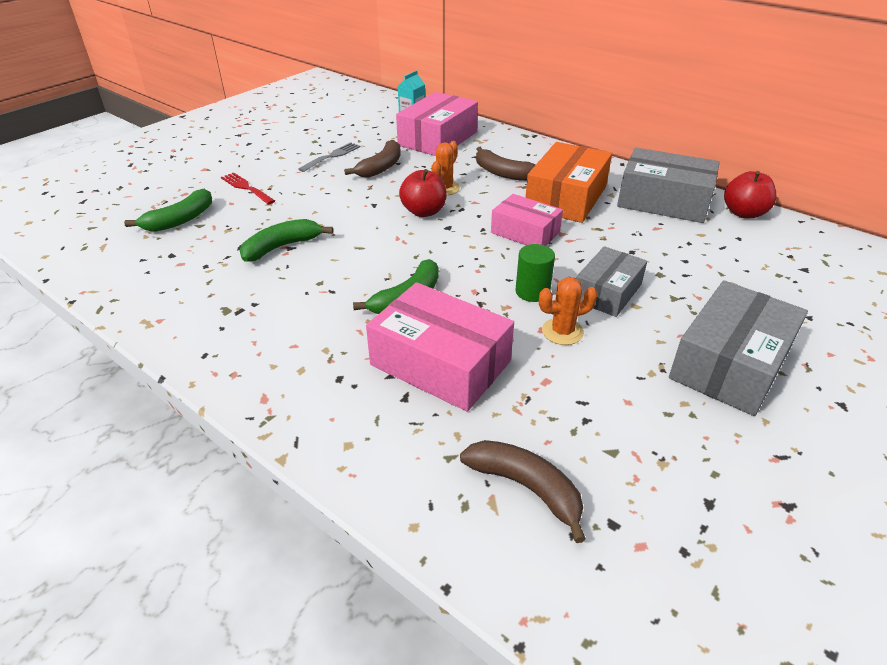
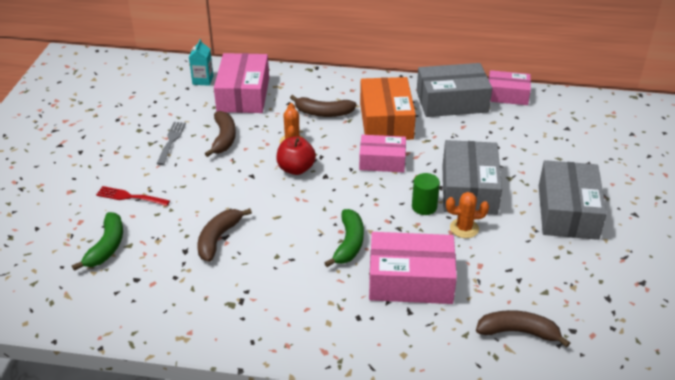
camera: 30 degrees left, 0 degrees up
green banana [239,219,333,262] -> brown banana [198,208,252,262]
orange cactus [539,277,598,345] -> orange cactus turned 45 degrees clockwise [446,192,489,238]
grey box [576,246,647,317] -> grey box [443,140,502,215], size x1.56
red apple [724,171,776,218] -> pink box [489,70,531,105]

